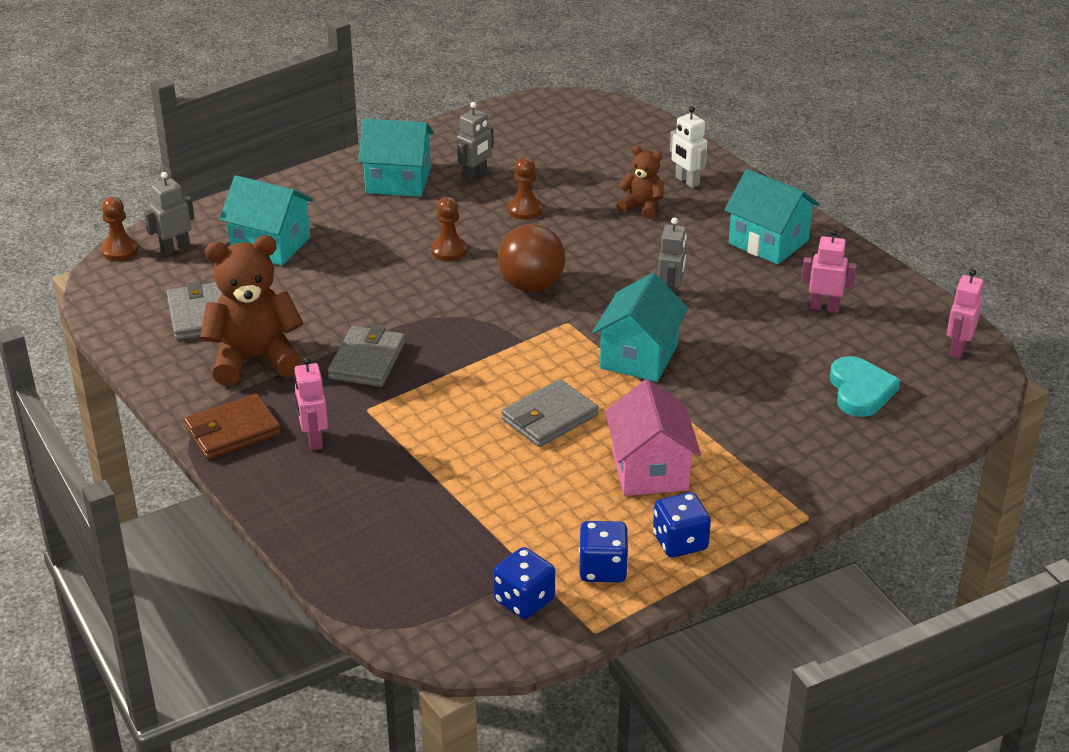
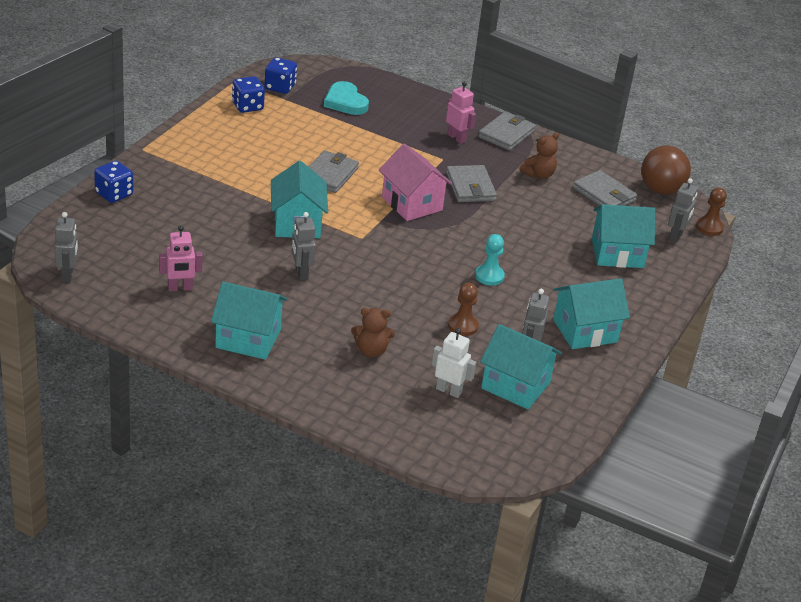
camera: 150 degrees right, 0 degrees up
brown wallet [184,394,281,459] -> grey wallet [478,112,536,151]
brown teddy bear [200,235,303,386] -> brown teddy bear [520,132,559,179], size x0.53
brown pawn [431,197,467,261] -> turquoise pawn [475,234,505,286]
brown ball [498,224,566,292] -> brown ball moved to [641,145,691,195]
pink house [605,379,701,496] -> pink house moved to [379,144,452,221]
blue dice [653,492,711,558] -> blue dice moved to [94,161,133,203]
white robot [670,106,707,188] -> white robot moved to [432,328,476,398]
turquoise heart [830,356,900,417] -> turquoise heart moved to [324,81,369,115]
pink robot [947,269,984,358] -> grey robot [54,212,78,282]
none -> turquoise house [480,324,562,409]

